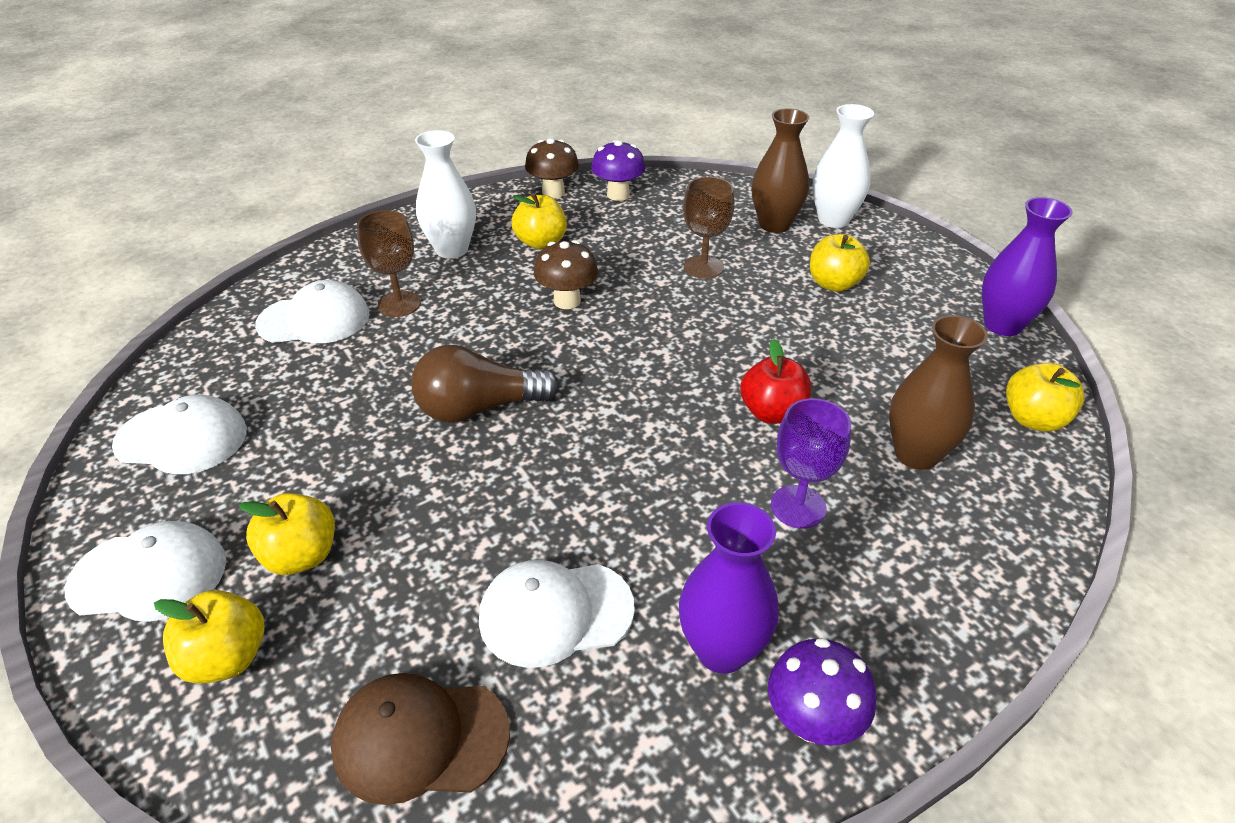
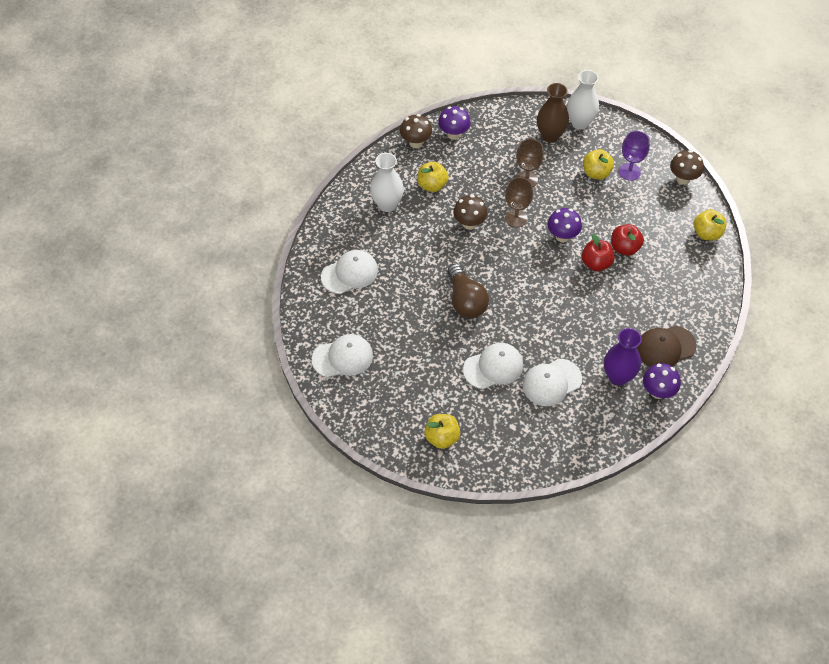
camera: 20 degrees left, 15 degrees up
white cap [65,521,226,622] -> white cap moved to [463,343,523,389]
yellow apple [239,493,335,575] -> none
brown cap [331,673,510,805] -> brown cap moved to [636,326,697,367]
brown goblet [357,210,421,317] -> brown goblet moved to [505,177,533,227]
brown light bulb [411,345,560,423] -> brown light bulb turned 75 degrees counterclockwise [447,264,489,318]
purple goblet [771,398,851,529] -> purple goblet moved to [619,131,650,181]
brown vase [889,315,988,470] -> none
purple vase [982,197,1073,336] -> brown mushroom [670,150,704,185]
none -> purple mushroom [548,208,582,242]
none -> red apple [611,224,644,256]

